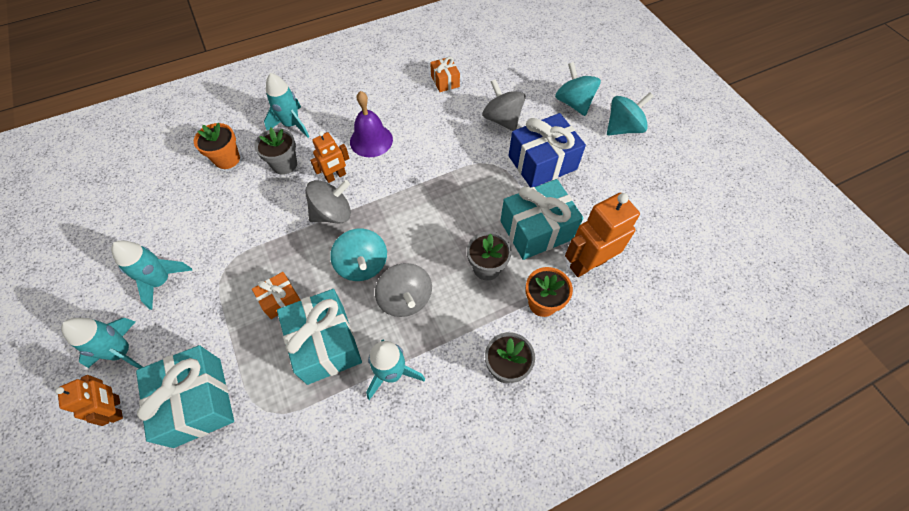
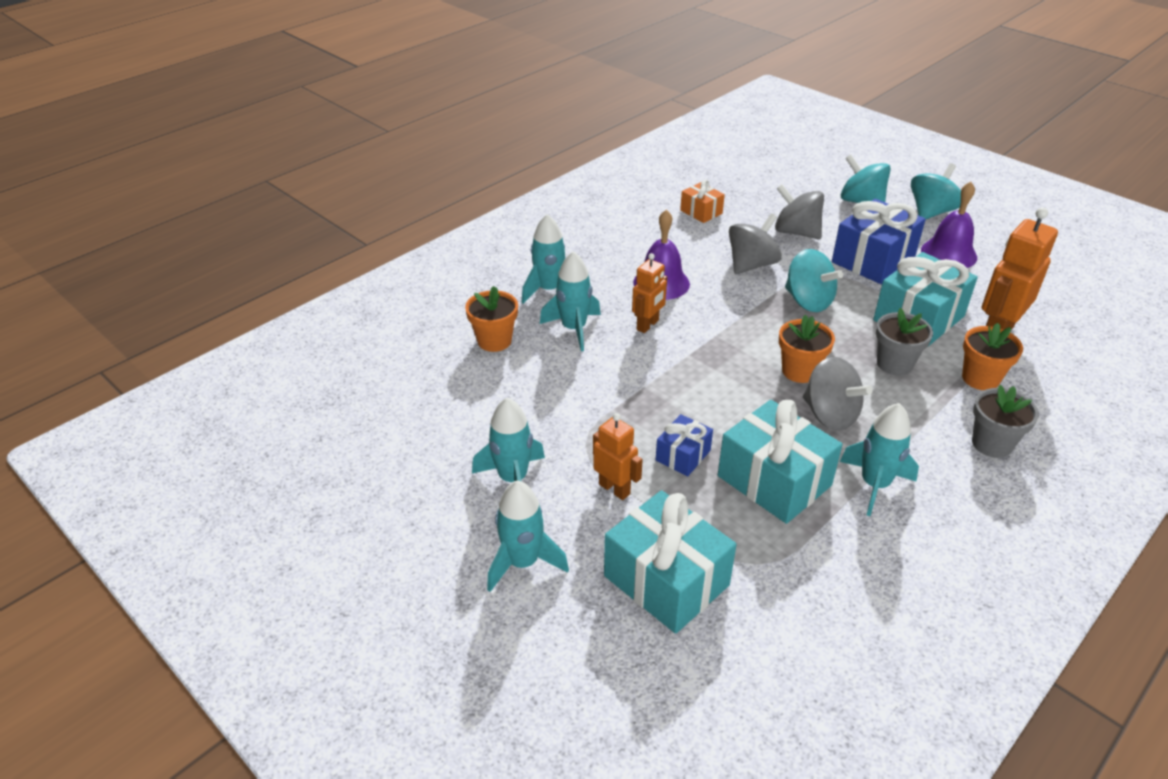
camera: 20 degrees left, 20 degrees down
orange robot [55,375,123,426] -> orange robot moved to [593,413,643,500]
orange gift [252,272,301,319] -> blue gift [656,414,713,476]
grey flower pot [254,128,297,175] -> turquoise rocket [540,251,601,351]
grey spinning top [305,180,351,223] -> grey spinning top moved to [729,213,782,274]
turquoise spinning top [330,229,387,281] -> turquoise spinning top moved to [785,249,843,312]
none -> orange flower pot [779,315,835,383]
none -> purple bell [921,182,977,268]

